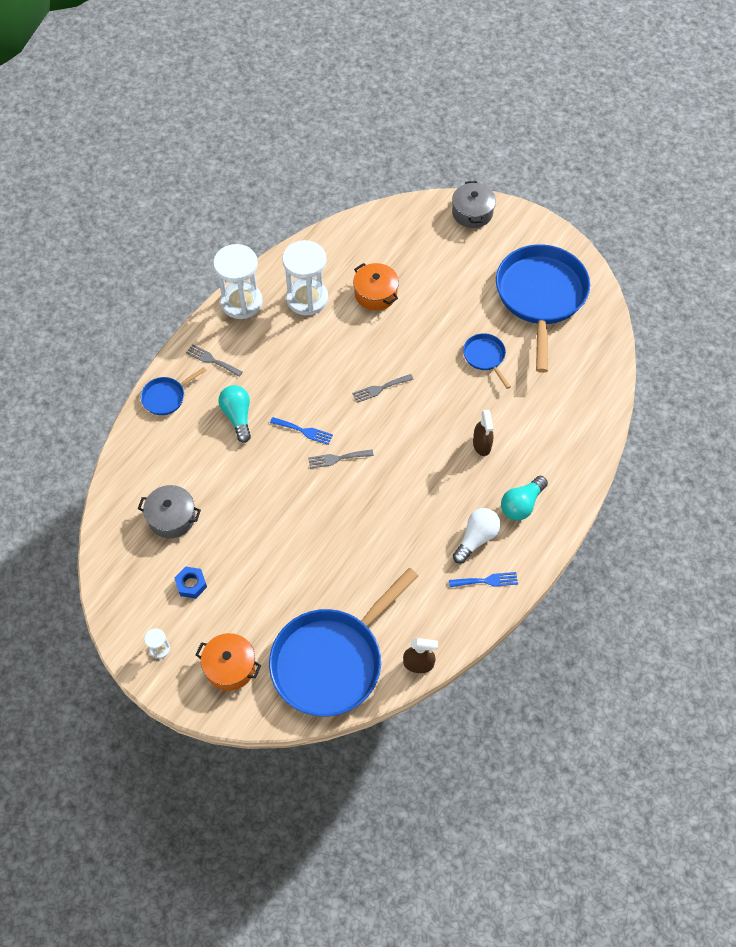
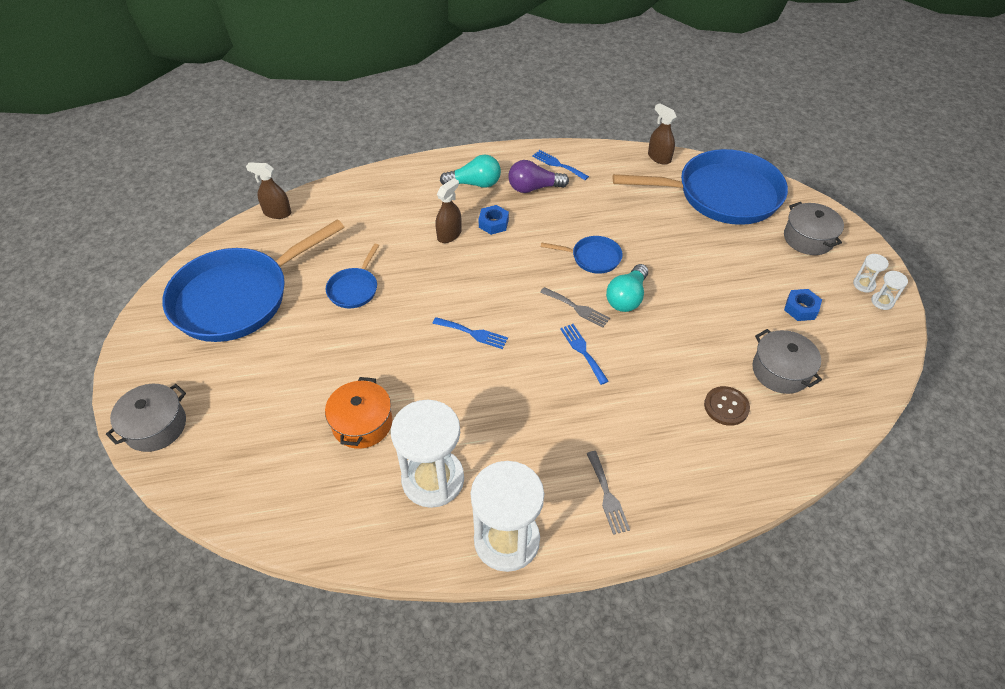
camera: 135 degrees left, 10 degrees down
blue pan [141,367,206,415] -> blue pan moved to [541,236,623,274]
orange pot [195,633,261,691] -> grey pot [784,202,844,255]
turquoise light bulb [218,385,251,443] -> turquoise light bulb moved to [606,264,648,312]
grey fork [352,374,414,403] -> blue fork [432,317,508,349]
white light bulb [453,508,501,564] -> purple light bulb [508,160,569,193]
none -> brown spray bottle [246,162,291,219]
none -> blue nut [478,205,509,235]
none -> brown button [704,386,750,426]
none -> white hourglass [871,271,908,310]

